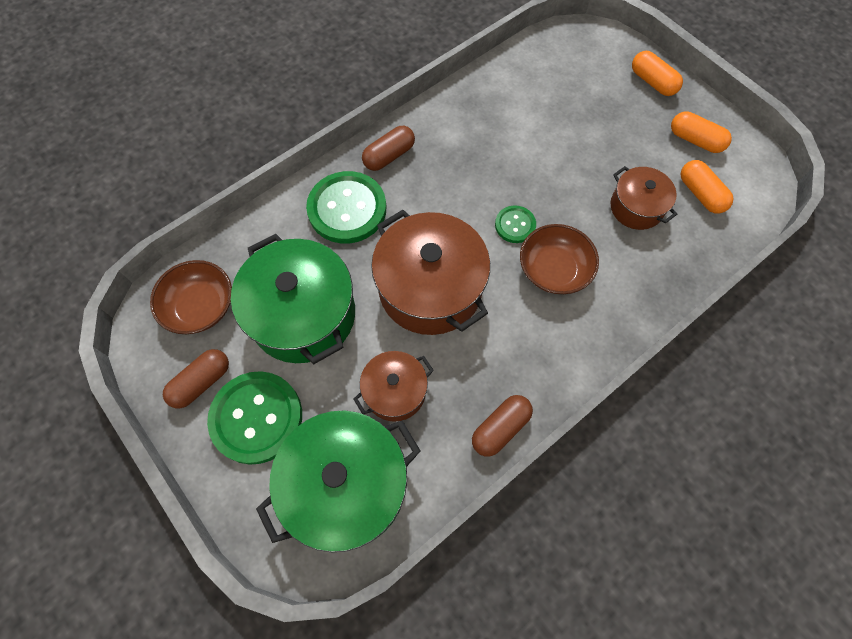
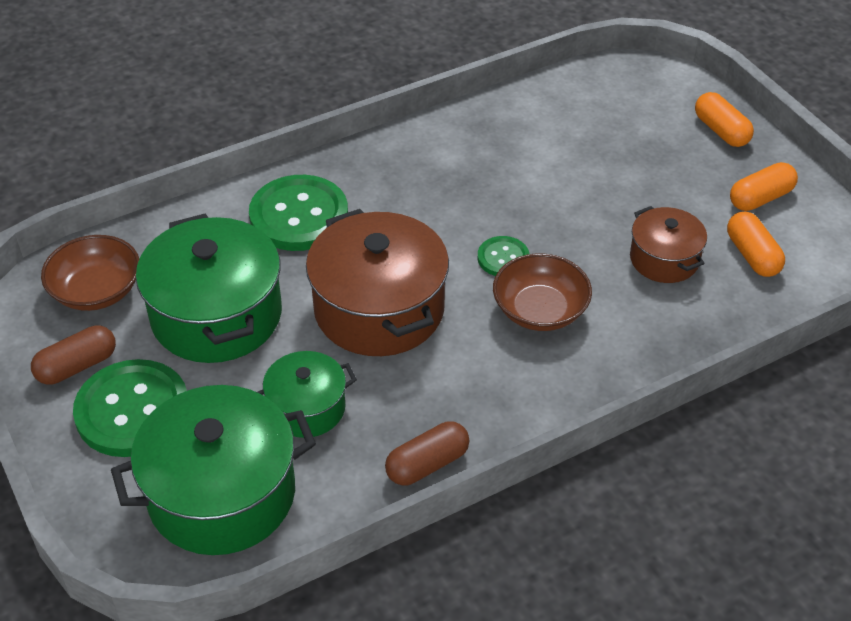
camera: 10 degrees right, 20 degrees down
brown pot [353,351,434,421] -> green pot [257,351,357,438]
brown capsule [362,126,415,171] -> none
orange capsule [671,111,732,153] -> orange capsule turned 75 degrees counterclockwise [730,162,798,211]

